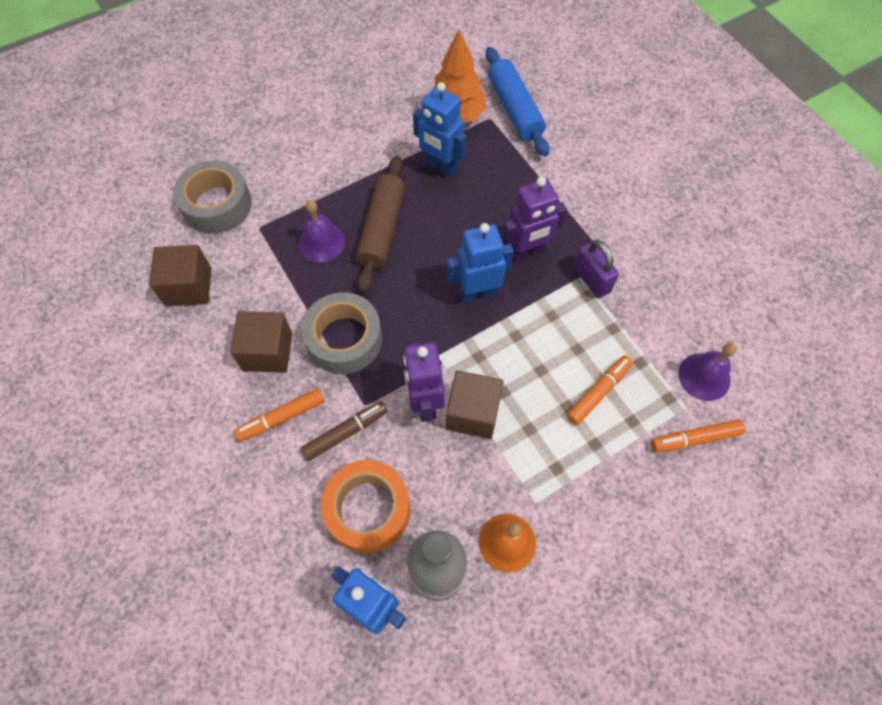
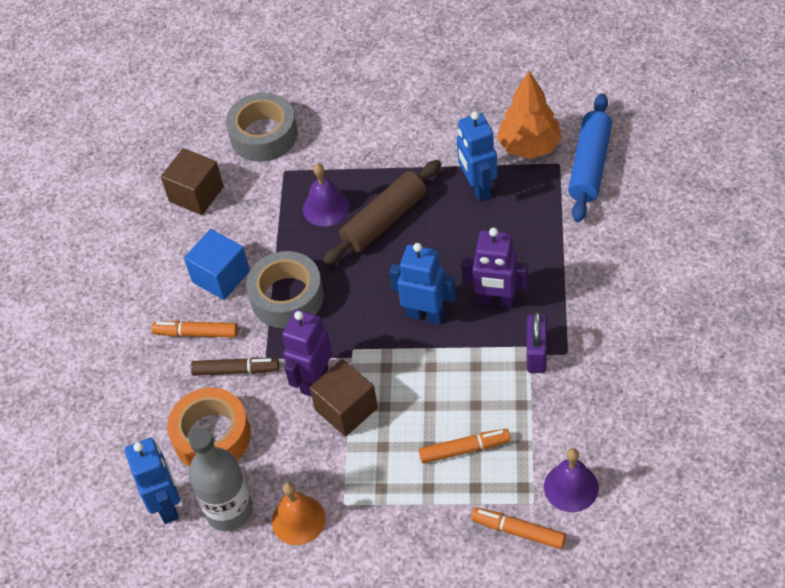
camera: 40 degrees right, 10 degrees down
brown cube [230,311,292,373] -> blue cube [184,229,250,300]

